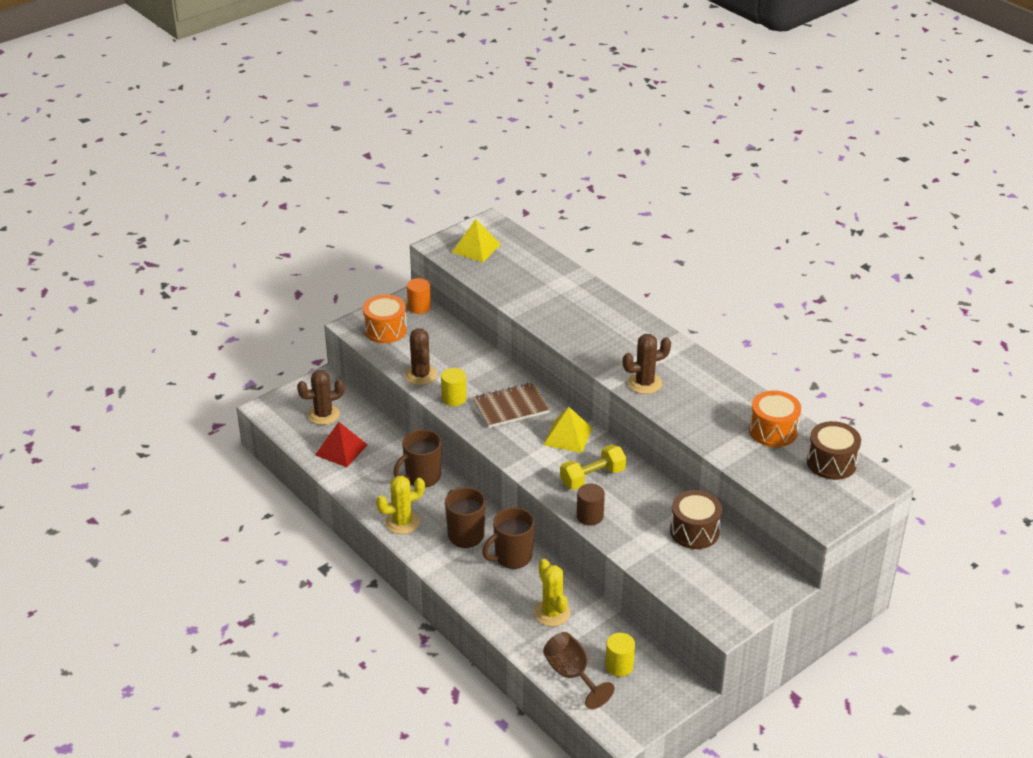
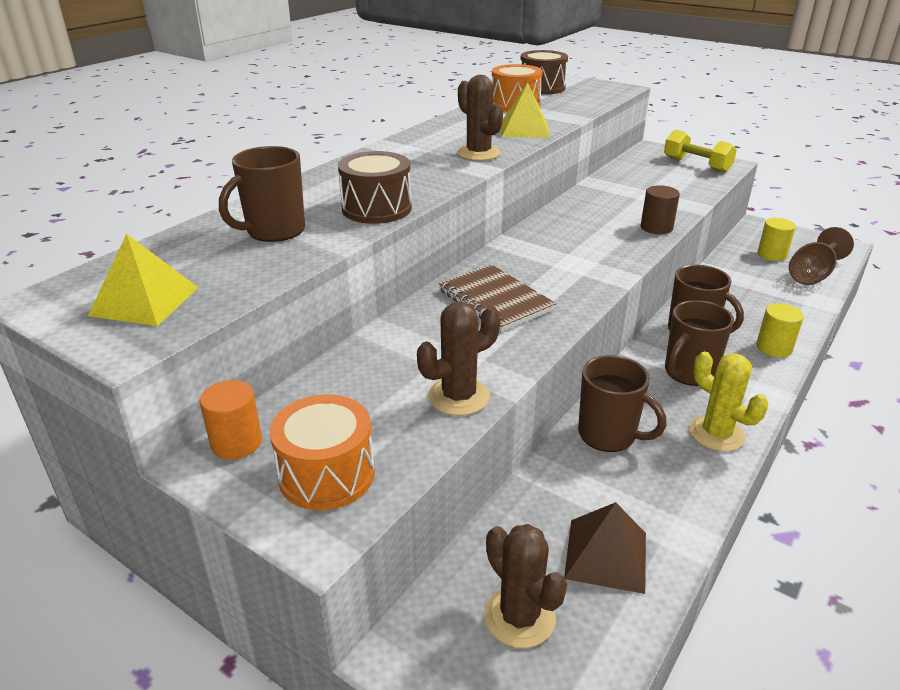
camera: 105 degrees left, 5 degrees down
red pyramid [315,422,368,467] -> brown pyramid [564,502,646,594]
yellow cylinder [441,368,467,406] -> yellow cylinder moved to [756,303,804,357]
yellow cactus [534,559,571,626] -> none
yellow pyramid [544,407,592,453] -> yellow pyramid moved to [501,83,550,138]
yellow dumbbell [560,445,626,490] -> yellow dumbbell moved to [664,130,737,173]
brown drum [670,490,722,549] -> brown drum moved to [338,151,412,224]
none -> brown mug [219,146,305,242]

